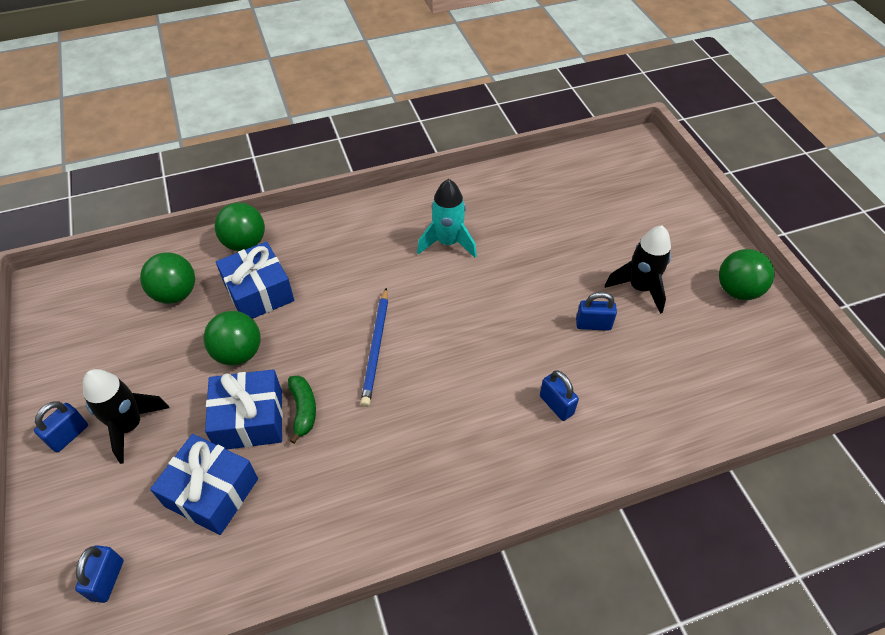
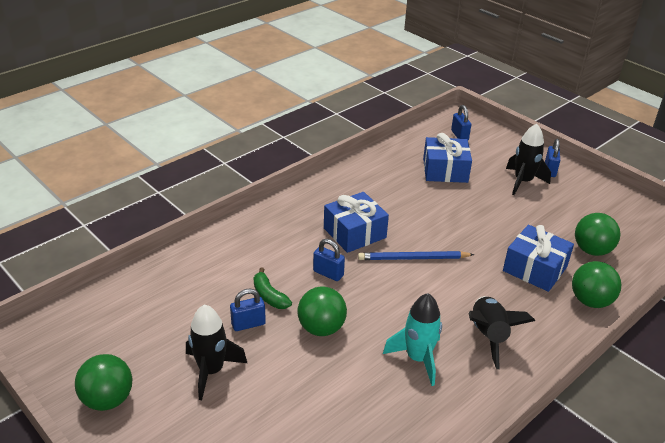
camera: 155 degrees right, 15 degrees down
green ball [203,311,261,366] -> green ball moved to [298,286,347,336]
blue gift [205,369,283,450] -> blue gift moved to [324,192,389,253]
green banana [288,375,316,444] -> green banana moved to [254,267,292,309]
blue pencil [361,288,388,407] -> blue pencil turned 75 degrees counterclockwise [358,251,474,260]
blue padlock [540,370,579,421] -> blue padlock moved to [313,239,345,281]
none -> black rocket [468,296,535,369]

